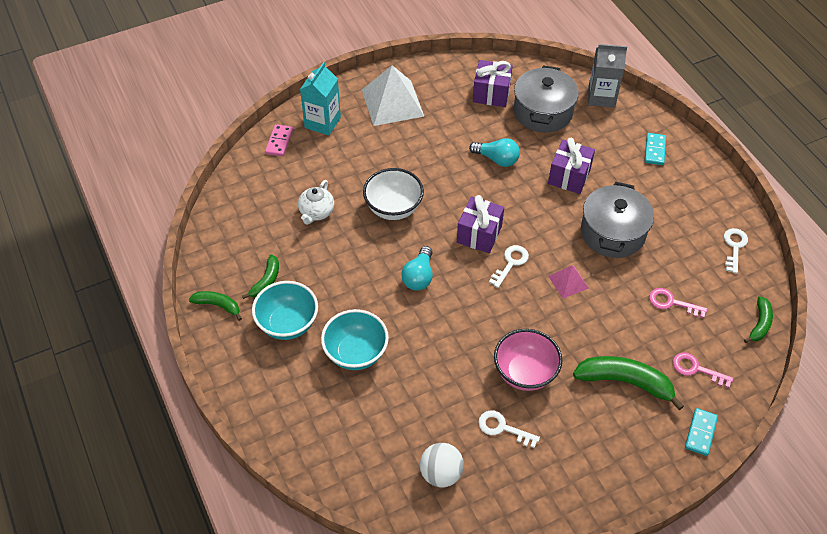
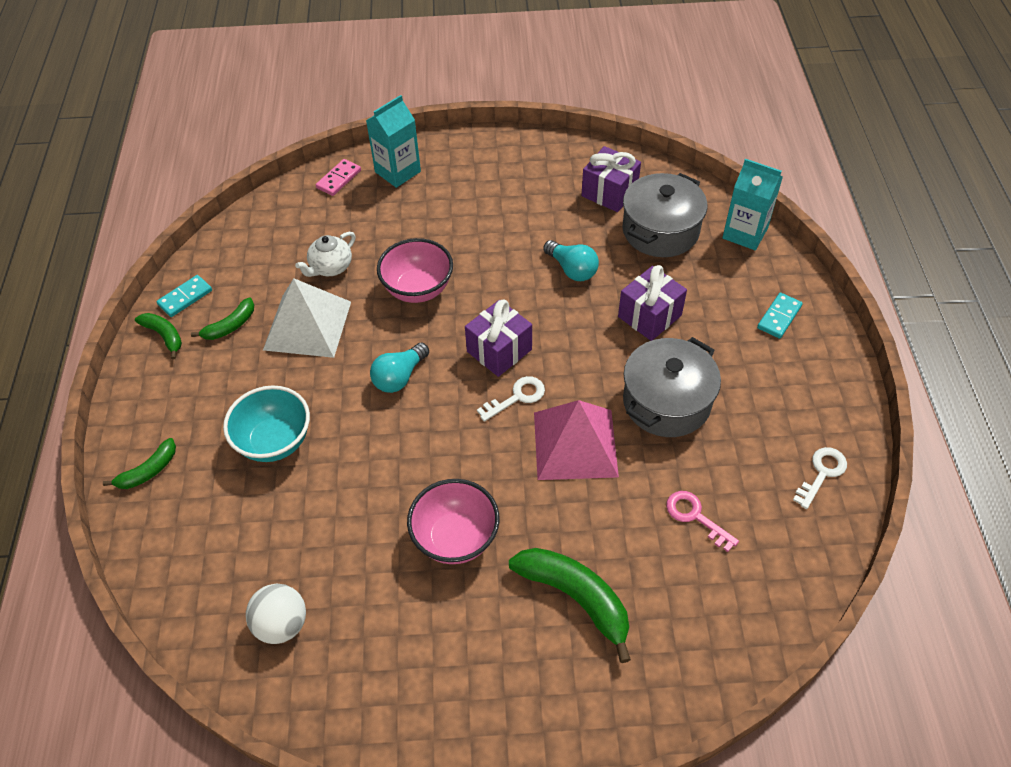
camera: 25 degrees right, 0 degrees up
turquoise bowl [252,281,318,340] -> none
white pyramid [362,65,424,126] -> white pyramid moved to [263,278,351,358]
white bowl [363,168,424,220] -> pink bowl [377,238,453,303]
white key [478,410,540,448] -> none
pink pyramid [548,265,589,298] -> pink pyramid [534,400,619,480], size x1.97
grey carton [588,44,627,108] -> turquoise carton [722,159,783,250]
pink key [673,352,734,388] -> none
turquoise domino [685,408,718,456] -> turquoise domino moved to [156,275,212,317]
green banana [744,296,773,343] -> green banana moved to [103,438,176,489]

